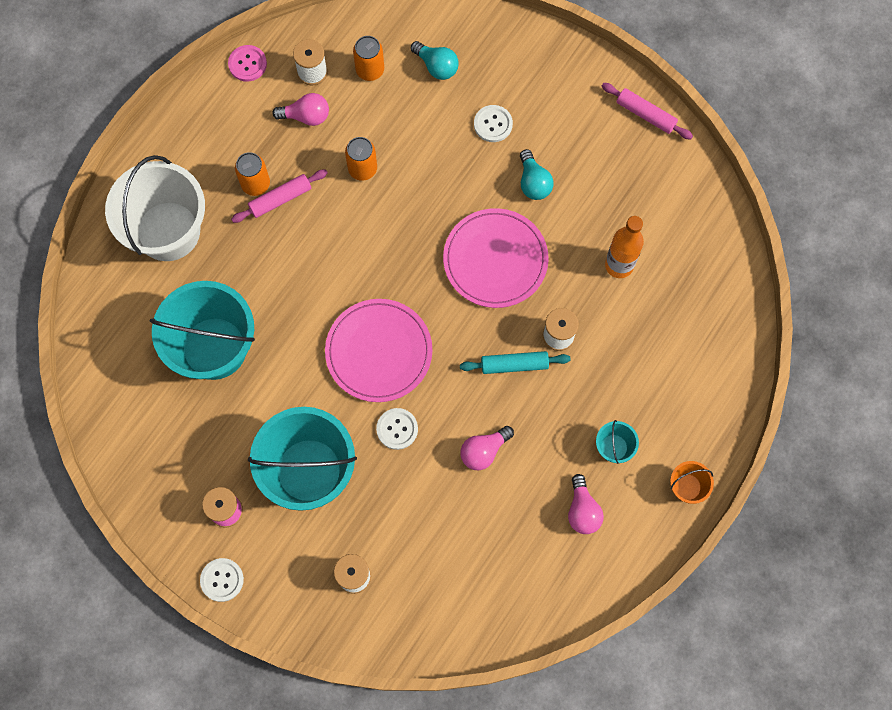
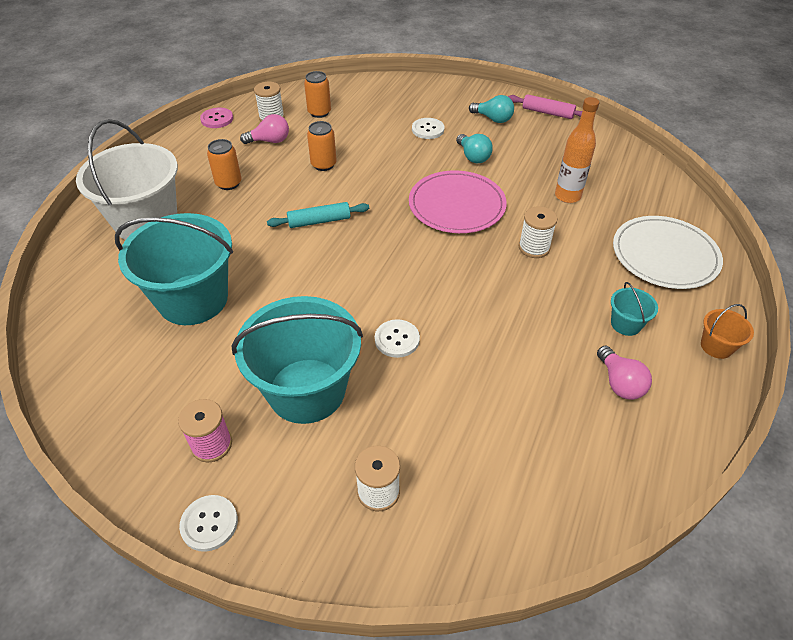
camera: 10 degrees left, 25 degrees down
pink rolling pin [231,169,328,223] -> none
pink plate [325,299,433,402] -> none
turquoise light bulb [410,41,459,80] -> turquoise light bulb moved to [469,95,514,123]
turquoise rolling pin [460,351,571,374] -> turquoise rolling pin moved to [267,202,369,228]
pink light bulb [460,426,514,470] -> none
none -> white plate [613,216,723,289]

